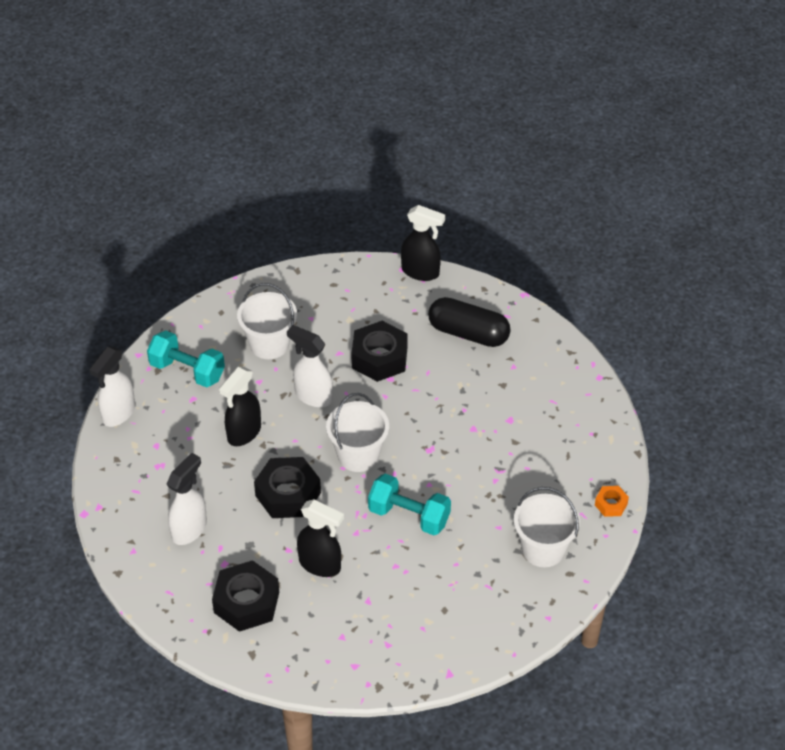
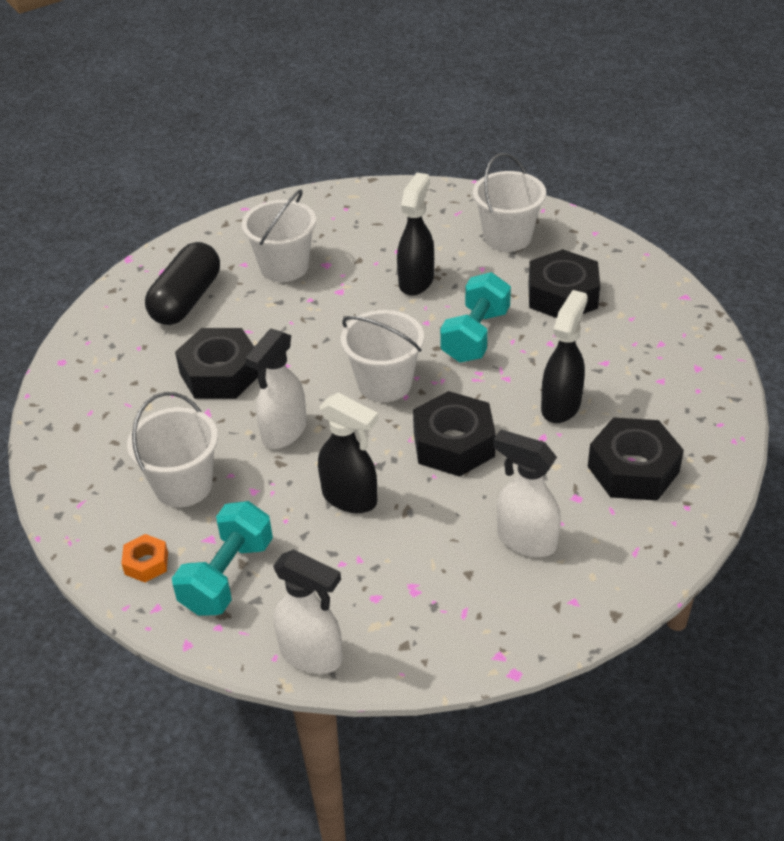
camera: 90 degrees left, 5 degrees down
black spray bottle [401,205,446,281] -> black spray bottle moved to [397,173,434,296]
orange nut [595,486,629,517] -> orange nut moved to [121,534,168,583]
none -> white bucket [242,189,316,282]
none -> black nut [528,249,600,318]

